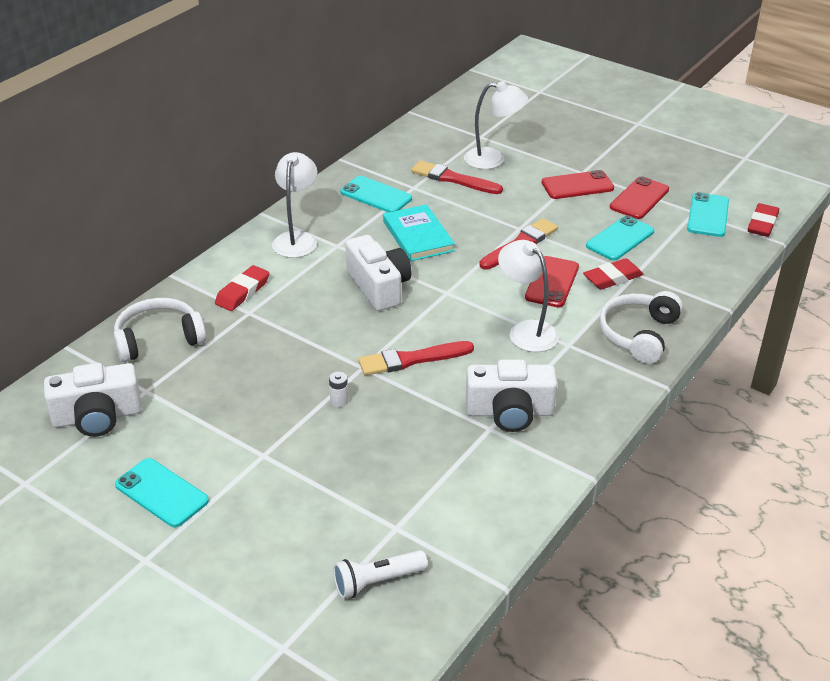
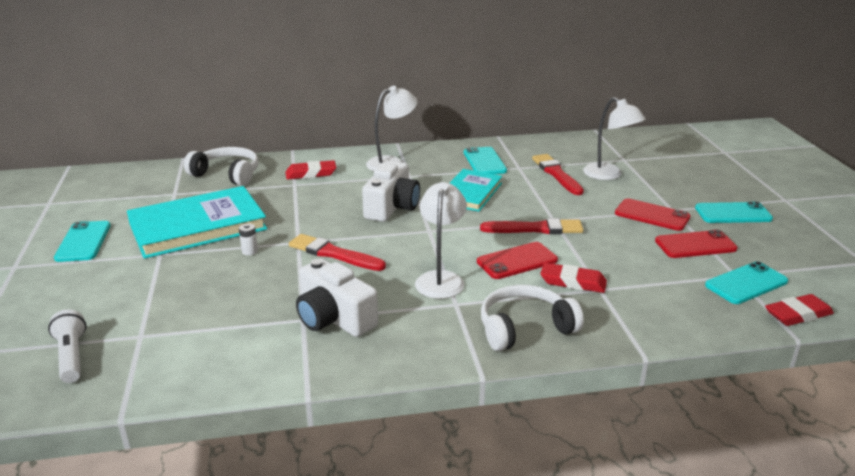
camera: 45 degrees right, 10 degrees down
white camera [44,363,142,437] -> none
white flashlight [333,550,428,599] -> white flashlight turned 45 degrees clockwise [48,309,87,383]
turquoise phone [586,216,654,260] -> turquoise phone moved to [695,202,773,223]
none -> turquoise book [127,186,267,259]

